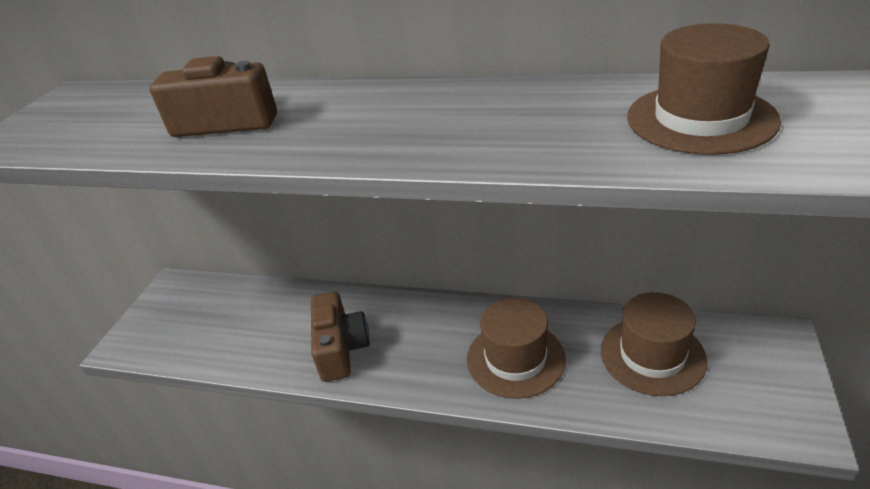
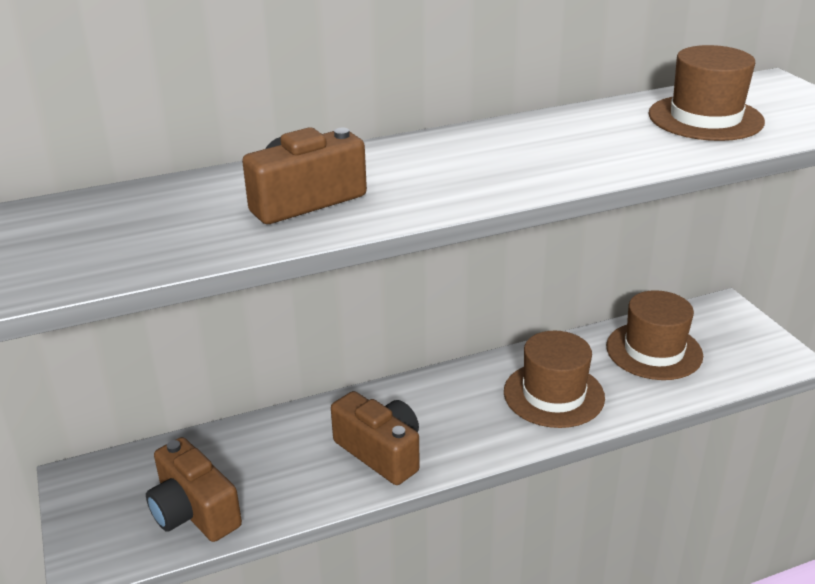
camera: 40 degrees left, 5 degrees down
none -> brown camera [146,437,242,542]

